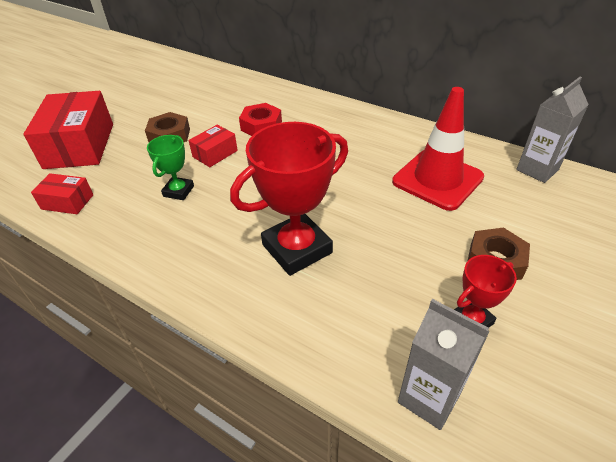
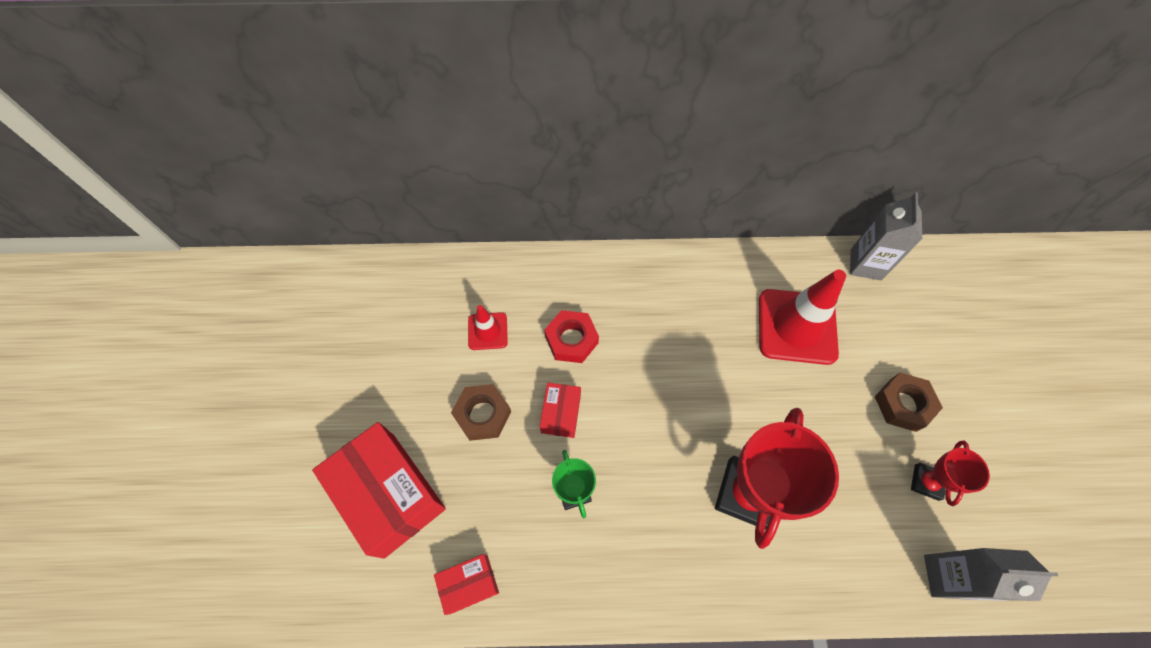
camera: 35 degrees left, 20 degrees up
none -> red traffic cone [468,305,508,350]

